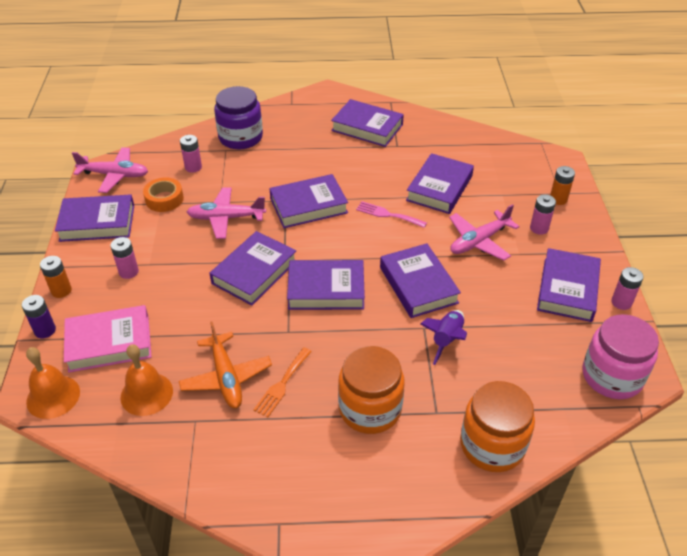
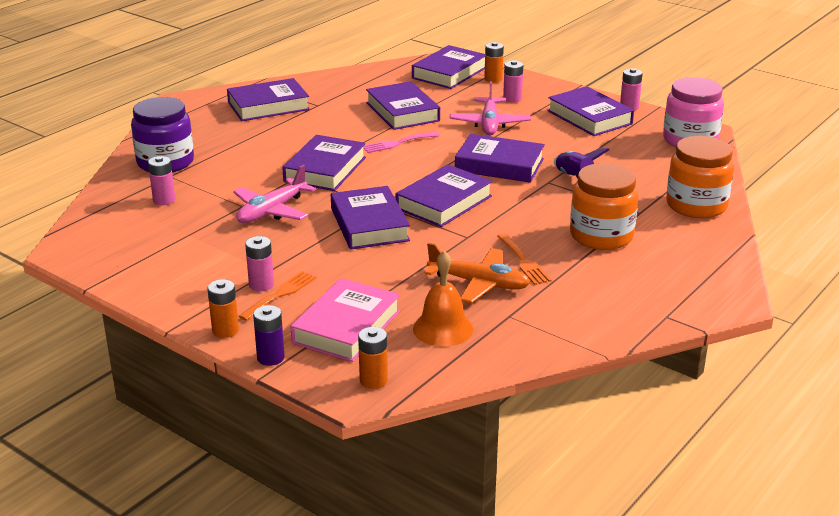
camera: 50 degrees left, 15 degrees down
orange bell [26,347,80,419] -> orange battery [358,327,388,389]
purple book [55,194,134,242] -> purple book moved to [412,45,485,89]
pink plane [72,147,148,193] -> none
orange tape [143,177,184,212] -> none
none -> orange fork [238,271,316,321]

